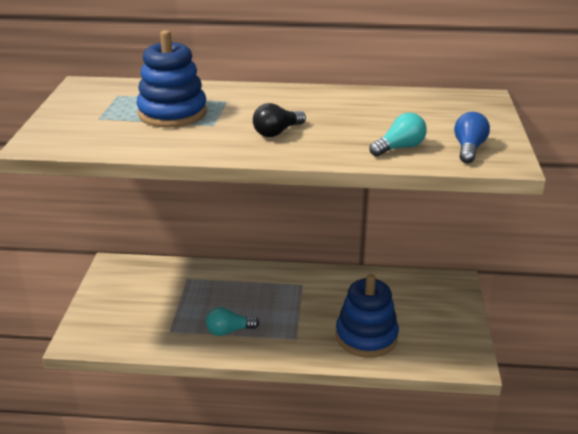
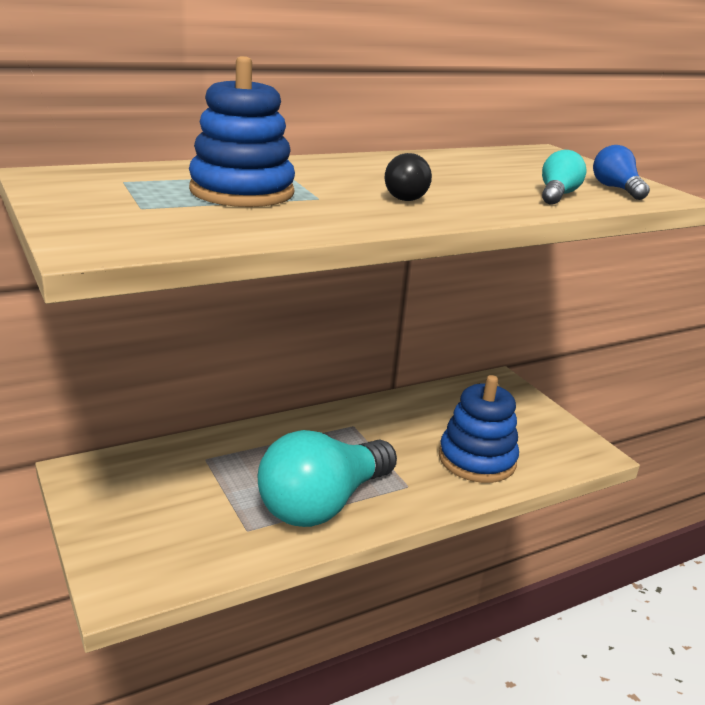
camera: 35 degrees left, 5 degrees down
turquoise light bulb [206,307,259,336] -> turquoise light bulb [258,430,397,527], size x2.27

